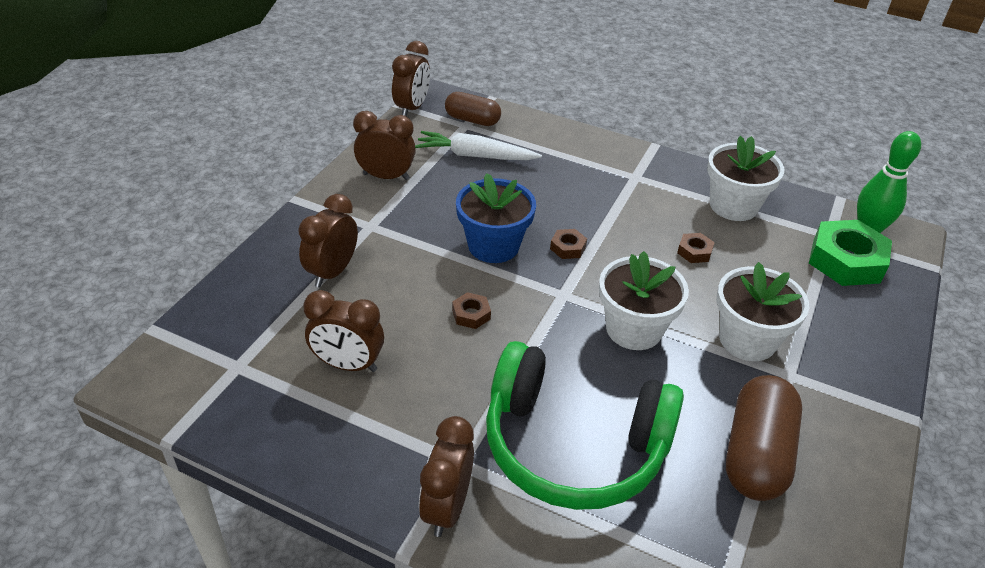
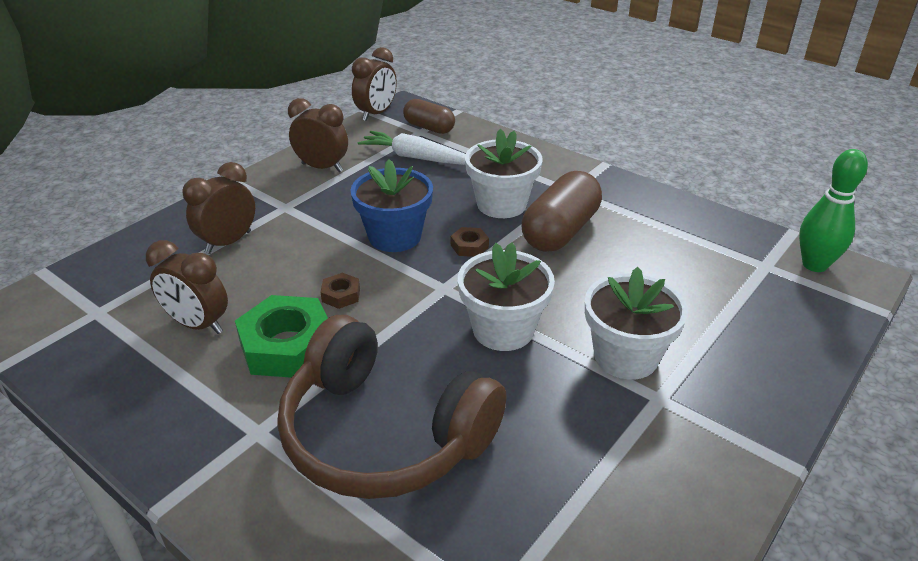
camera: 15 degrees right, 5 degrees down
brown clock [419,416,474,537] -> none
green headphones [486,341,684,510] -> brown headphones [278,315,506,499]
brown nut [677,233,715,263] -> none
white flower pot [707,136,784,221] -> white flower pot moved to [465,129,543,218]
brown capsule [726,375,802,501] -> brown capsule moved to [522,171,602,252]
green nut [809,220,892,286] -> green nut moved to [235,295,328,378]

